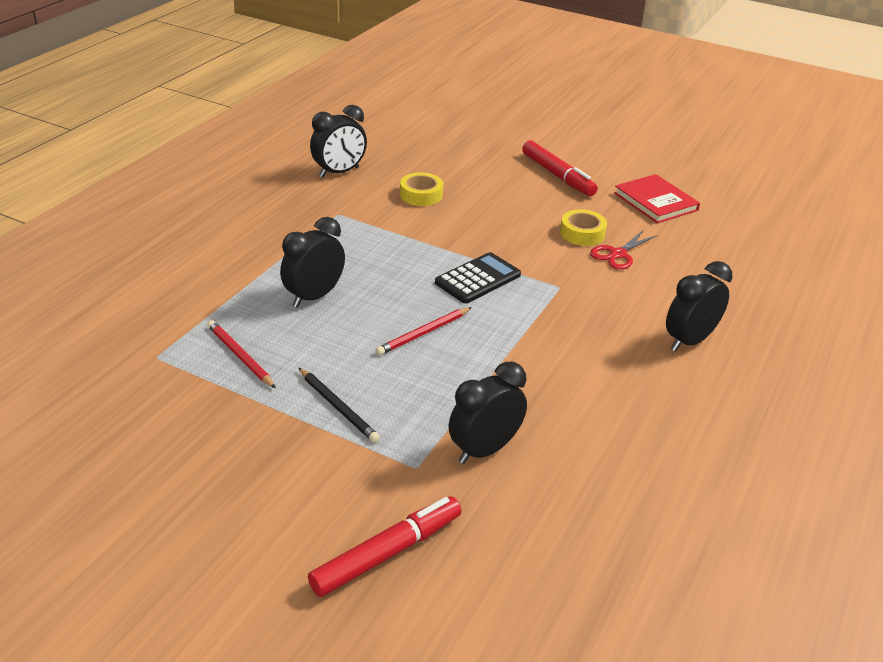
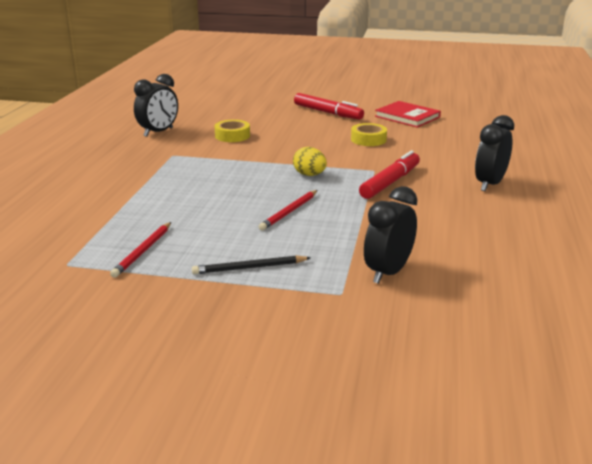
camera: 15 degrees left, 10 degrees down
red pencil [207,320,276,388] -> red pencil turned 105 degrees counterclockwise [110,222,171,278]
black clock [280,217,345,308] -> none
black pencil [298,367,380,443] -> black pencil turned 135 degrees clockwise [192,255,311,274]
red marker [308,496,461,597] -> red marker moved to [359,150,420,199]
black calculator [435,252,521,303] -> yellow egg [293,147,327,176]
red scissors [590,230,658,270] -> none

